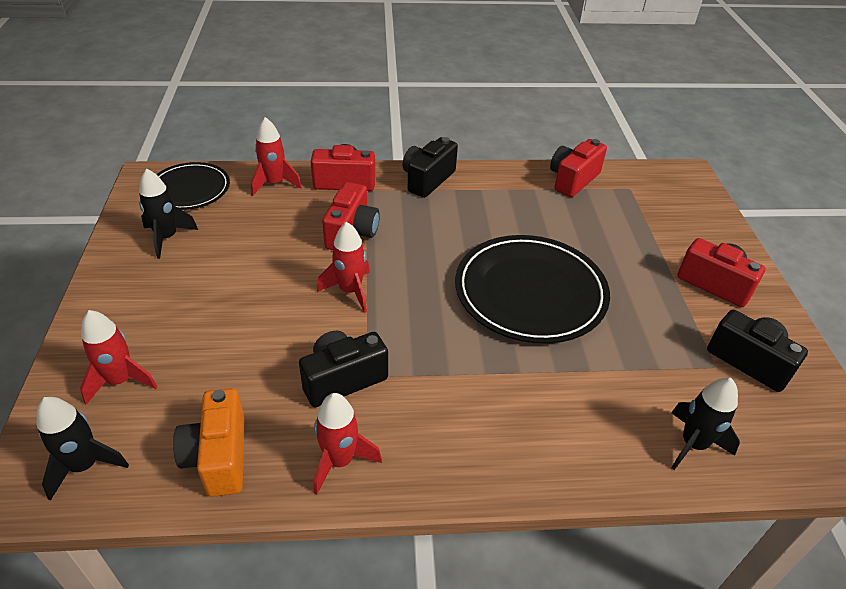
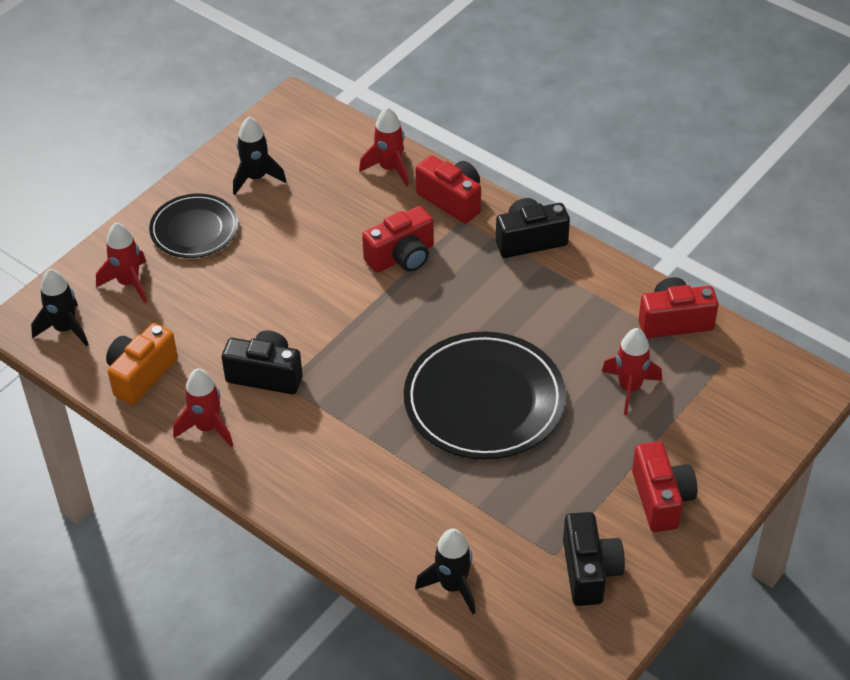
camera: 45 degrees right, 5 degrees up
black plate [157,162,230,210] -> black plate moved to [149,194,239,258]
red rocket [317,222,370,313] -> red rocket moved to [602,328,662,415]

